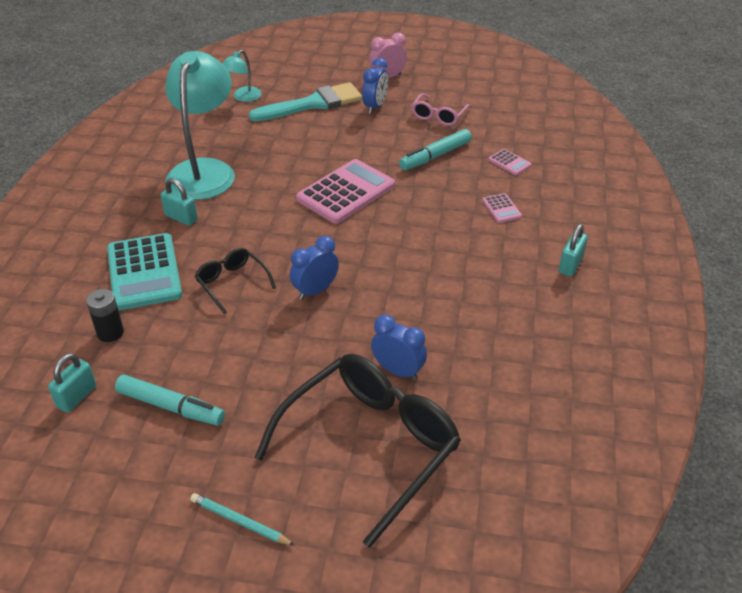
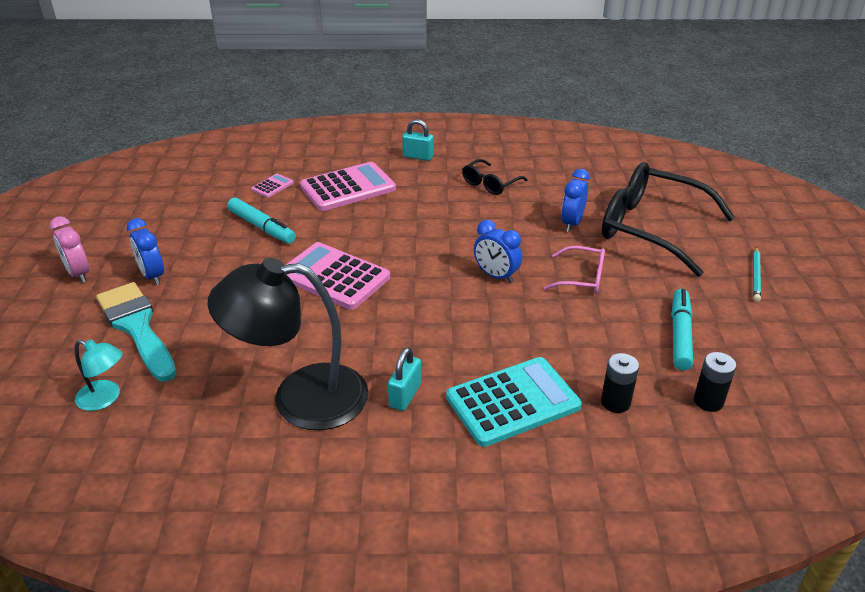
camera: 100 degrees left, 5 degrees down
turquoise padlock [48,353,96,413] -> black battery [694,352,736,412]
turquoise lamp [165,51,235,200] -> black lamp [208,258,369,430]
black glasses [195,248,276,315] -> black glasses moved to [462,159,528,195]
blue clock [362,58,388,114] -> blue clock turned 135 degrees counterclockwise [127,218,164,285]
pink glasses [412,93,471,126] -> pink glasses moved to [544,246,605,293]
pink calculator [482,193,522,223] -> pink calculator [300,162,396,211], size x2.24

